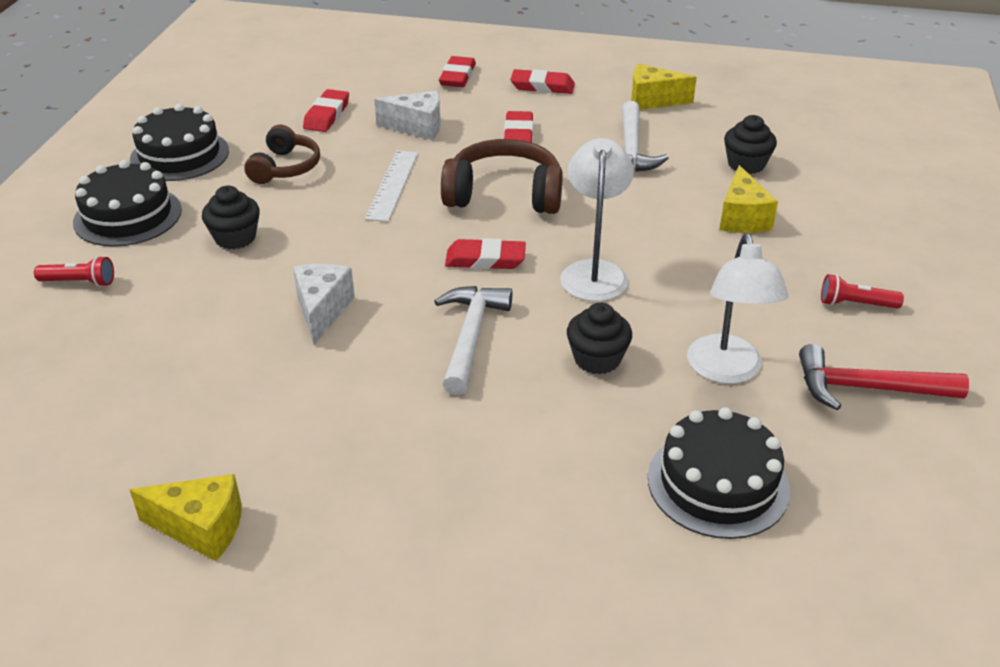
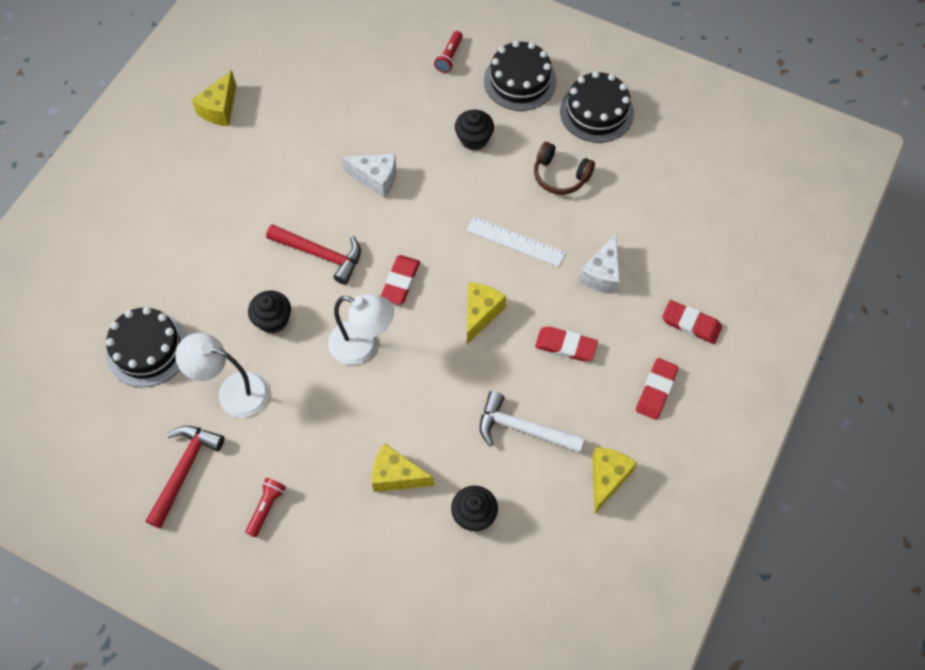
camera: 105 degrees right, 25 degrees up
red eraser [303,89,349,132] -> none
white hammer [434,286,512,395] -> red hammer [266,224,361,285]
brown headphones [441,139,563,214] -> yellow cheese [467,282,506,344]

